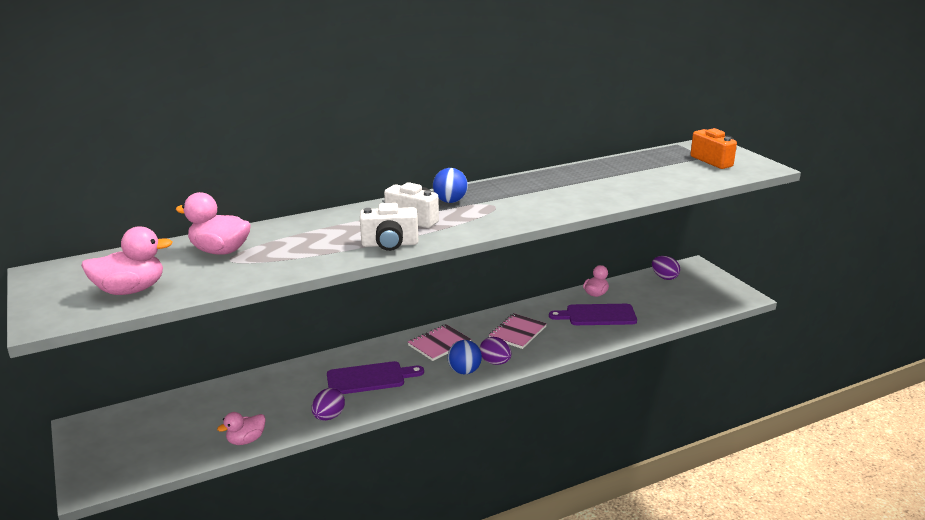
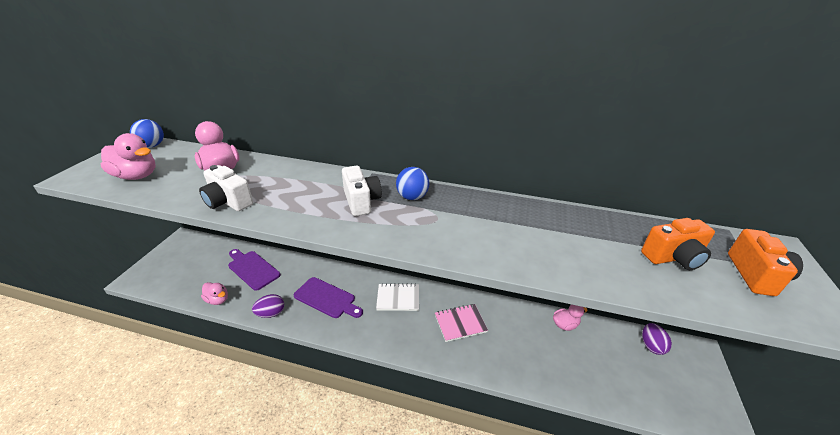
camera: 40 degrees right, 10 degrees up
pink duck [217,412,266,445] -> pink duck turned 150 degrees counterclockwise [201,282,228,305]
white camera [360,203,418,251] -> white camera moved to [199,165,253,211]
pink notebook [408,324,472,361] -> white notebook [376,283,419,311]
blue ball [447,340,482,374] -> blue ball moved to [130,119,164,147]
purple egg [480,337,512,365] -> none
purple cutting board [549,304,637,325] -> purple cutting board moved to [228,249,280,291]
none -> orange camera [641,218,715,270]

